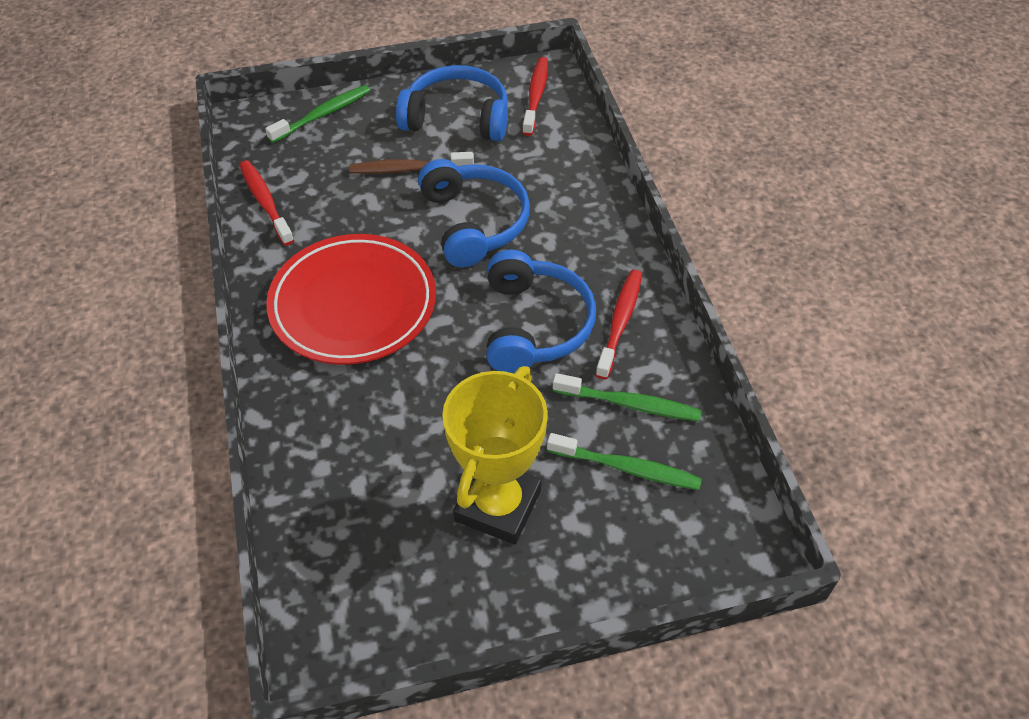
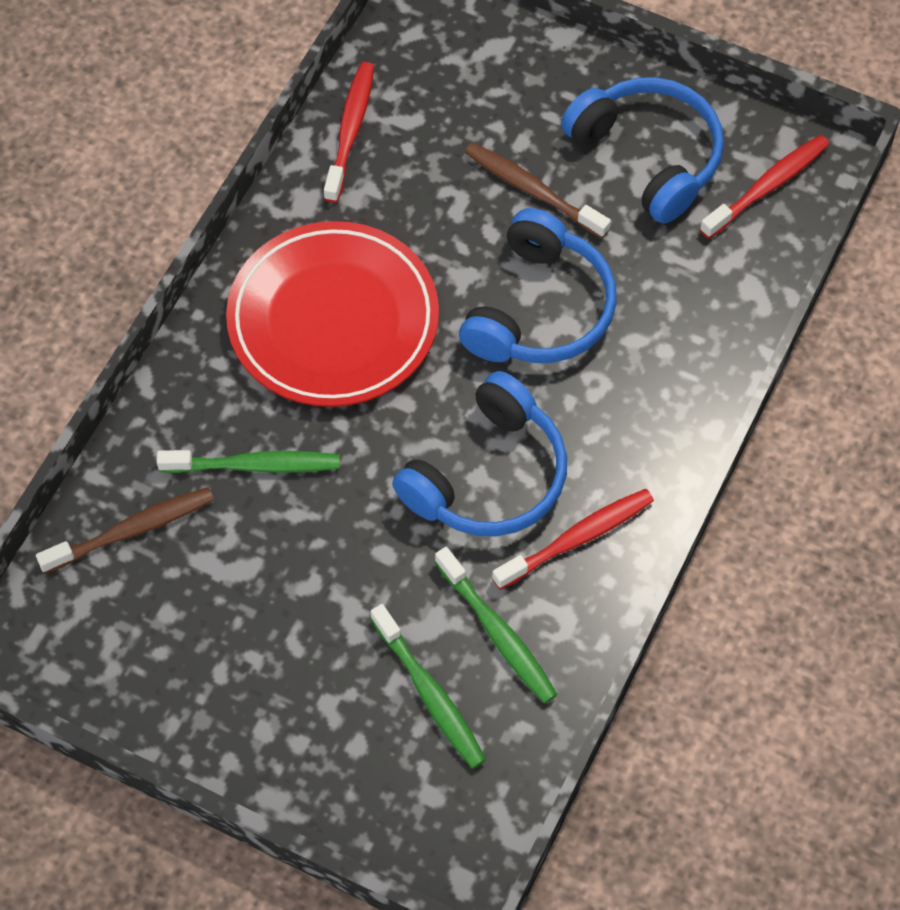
camera: 40 degrees right, 10 degrees up
green toothbrush [265,85,370,143] -> green toothbrush moved to [157,450,340,473]
yellow trophy [442,366,548,544] -> none
none -> brown toothbrush [36,487,214,574]

